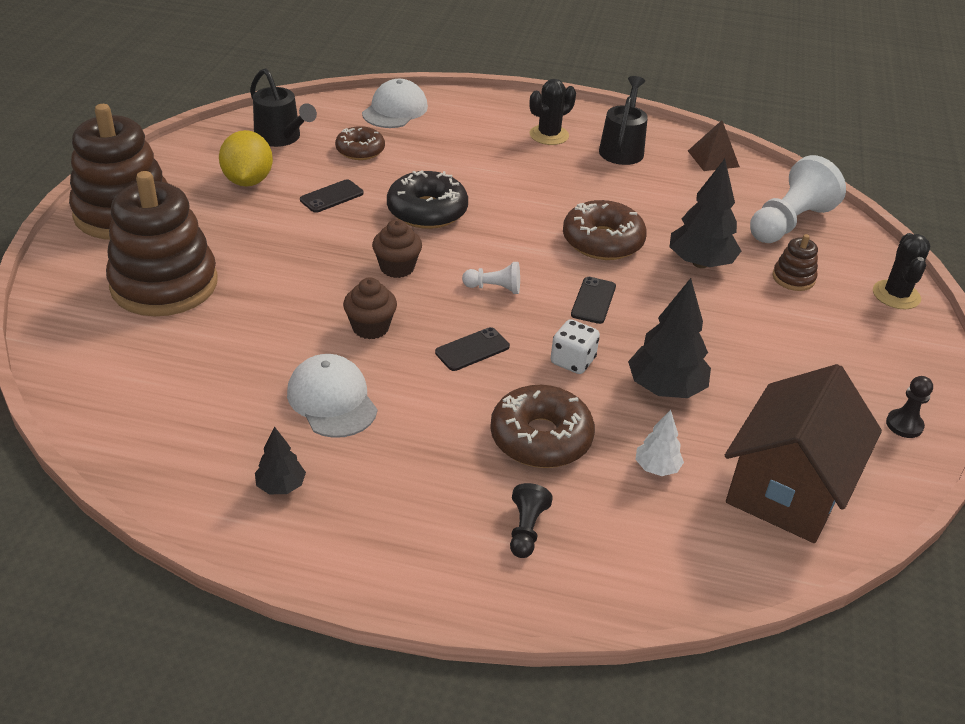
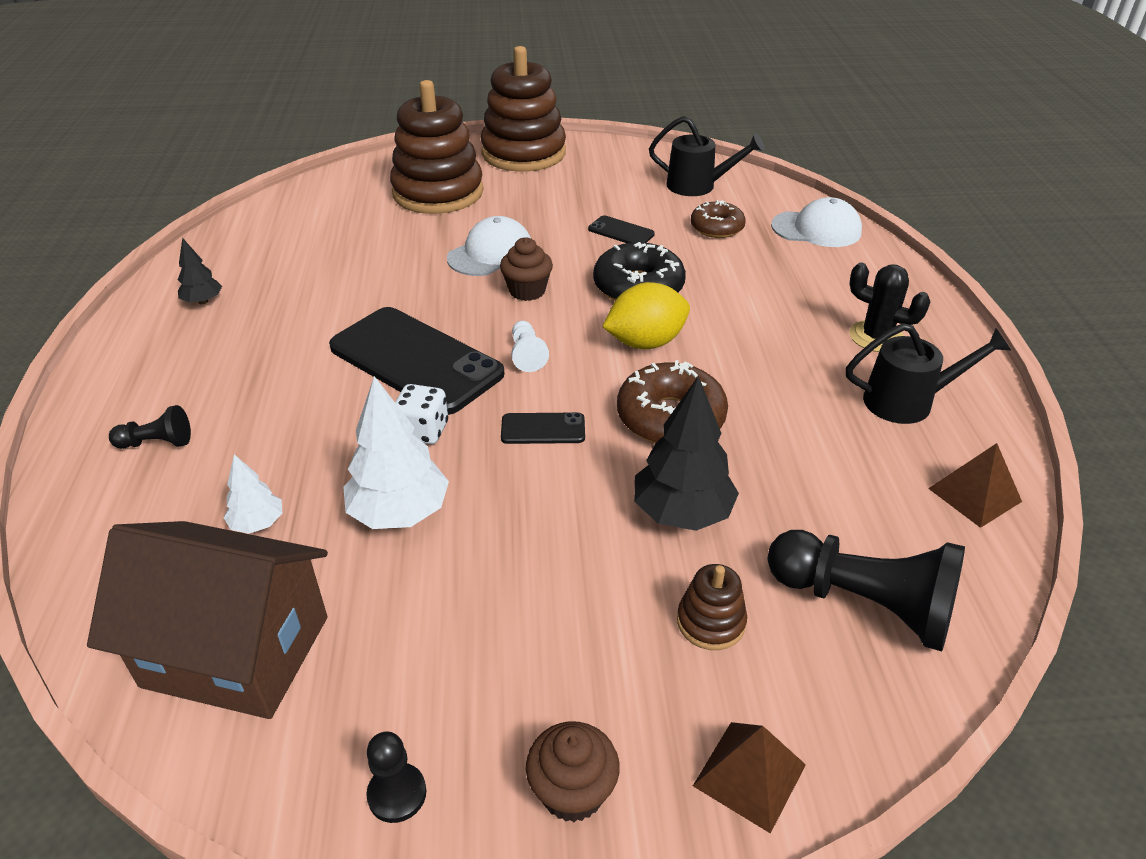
camera: 75 degrees right, 0 degrees up
yellow lemon [219,130,273,187] -> yellow lemon moved to [602,282,690,349]
black watering can [250,68,317,147] -> black watering can turned 105 degrees counterclockwise [649,116,765,196]
white cap [287,354,377,438] -> white cap moved to [447,216,531,276]
brown cupcake [343,278,397,339] -> brown cupcake moved to [526,721,620,822]
black phone [435,327,510,371] -> black phone [329,307,504,415], size x2.30
brown donut [490,385,595,468] -> none
black tree [628,278,711,398] -> white tree [343,376,449,529]
white pawn [750,155,846,243] -> black pawn [768,530,965,652]
black cactus [873,233,930,309] -> brown pyramid [693,722,806,834]

